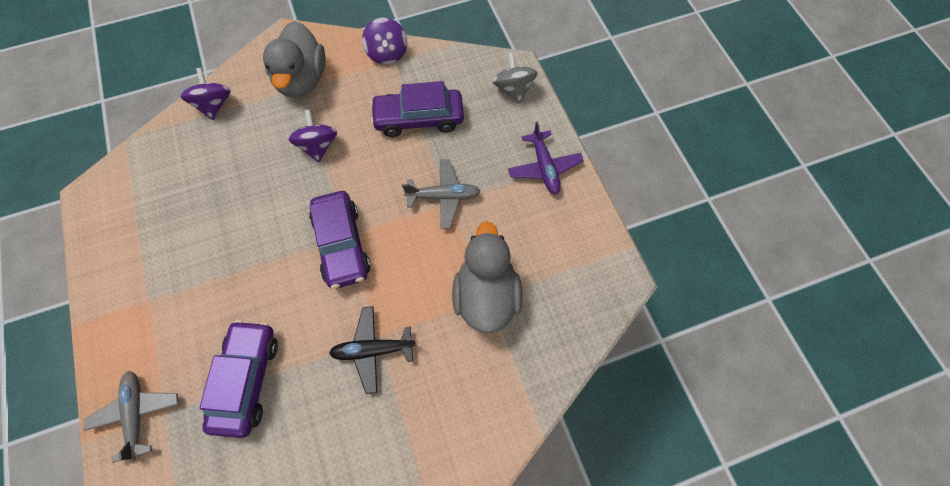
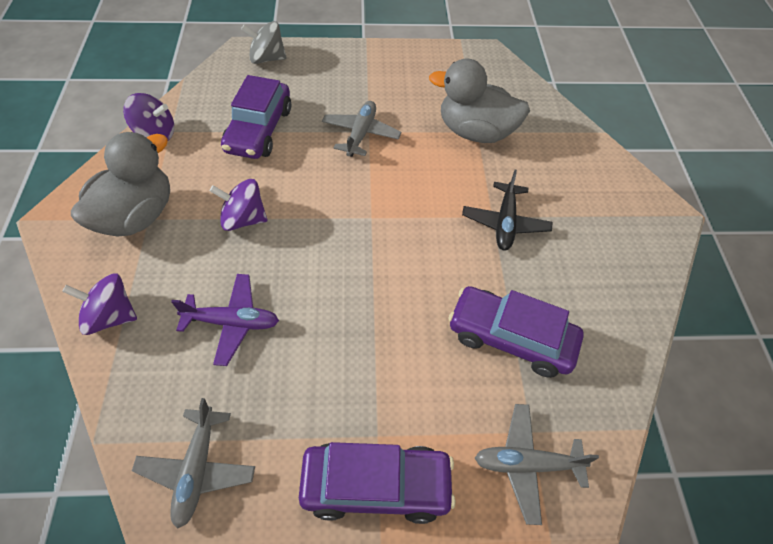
camera: 75 degrees left, 10 degrees down
grey duck [263,21,326,98] -> grey duck turned 75 degrees counterclockwise [71,132,170,237]
purple car [309,191,371,289] -> purple car moved to [299,442,456,524]
purple plane [508,121,584,194] -> purple plane moved to [171,274,279,366]
none -> grey plane [132,398,255,529]

